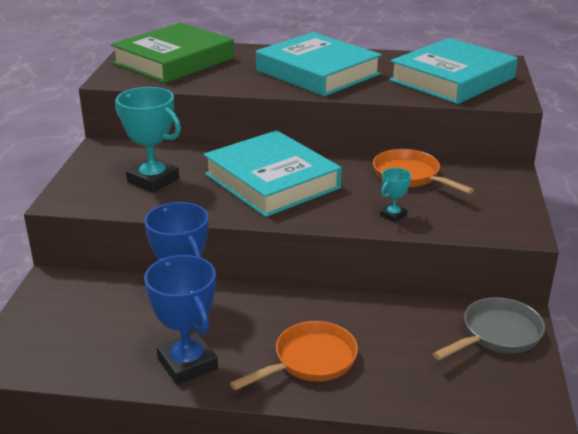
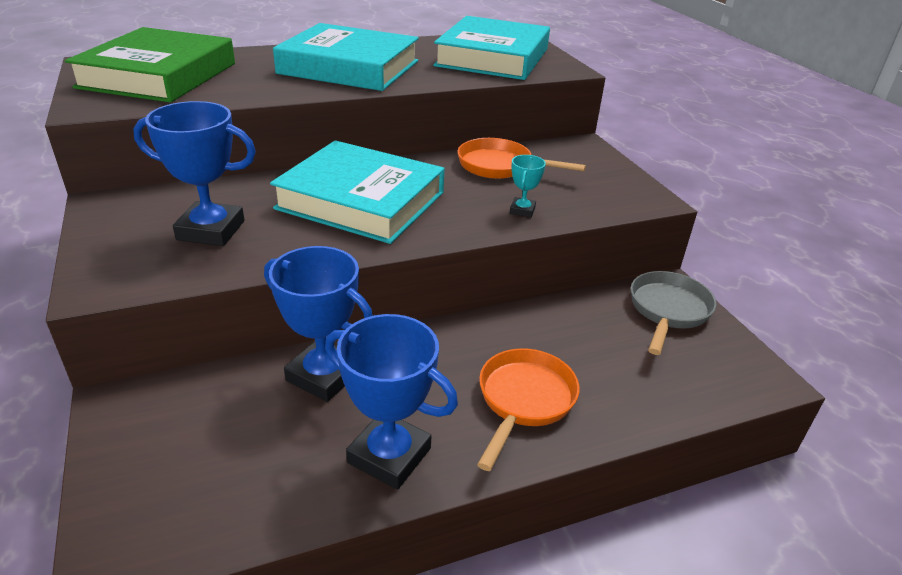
camera: 30 degrees left, 5 degrees up
turquoise trophy [115,87,181,193] -> blue trophy [133,101,256,246]

